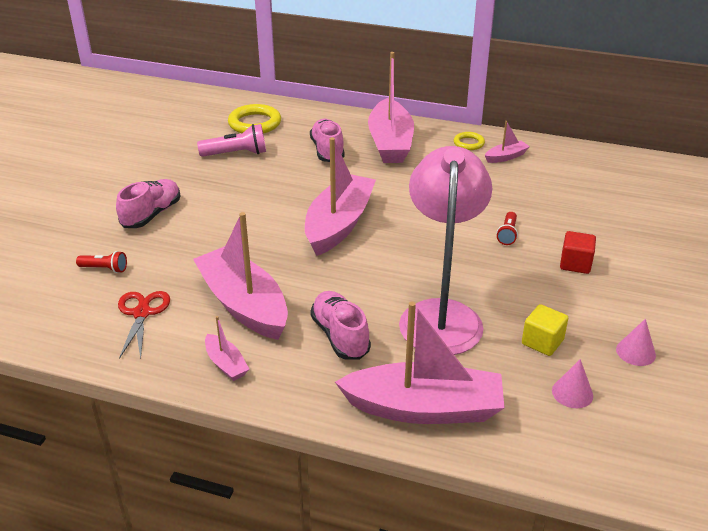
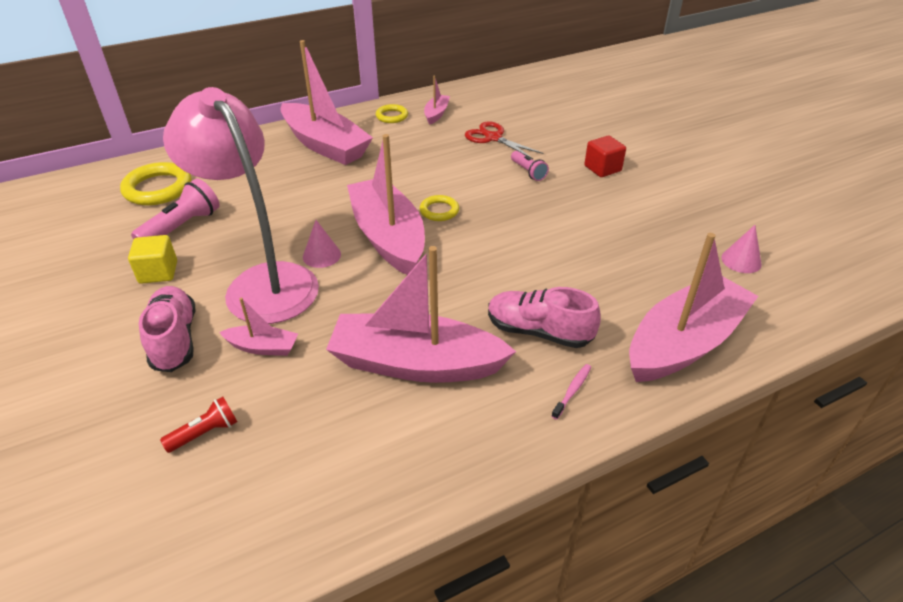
camera: 45 degrees left, 5 degrees up
red scissors [118,291,170,359] -> red scissors moved to [465,121,544,159]
pink boat [205,316,249,381] -> pink boat moved to [219,298,298,356]
pink shoe [310,119,345,162] -> none
pink lamp [399,146,492,355] -> pink lamp moved to [163,87,319,324]
red flashlight [496,212,518,245] -> pink flashlight [511,151,549,181]
yellow cube [522,304,568,356] -> yellow cube moved to [128,235,177,284]
pink cone [616,319,656,366] -> pink cone moved to [303,220,341,268]
none -> yellow ring [420,195,459,221]
none -> pink toothbrush [551,364,591,420]

